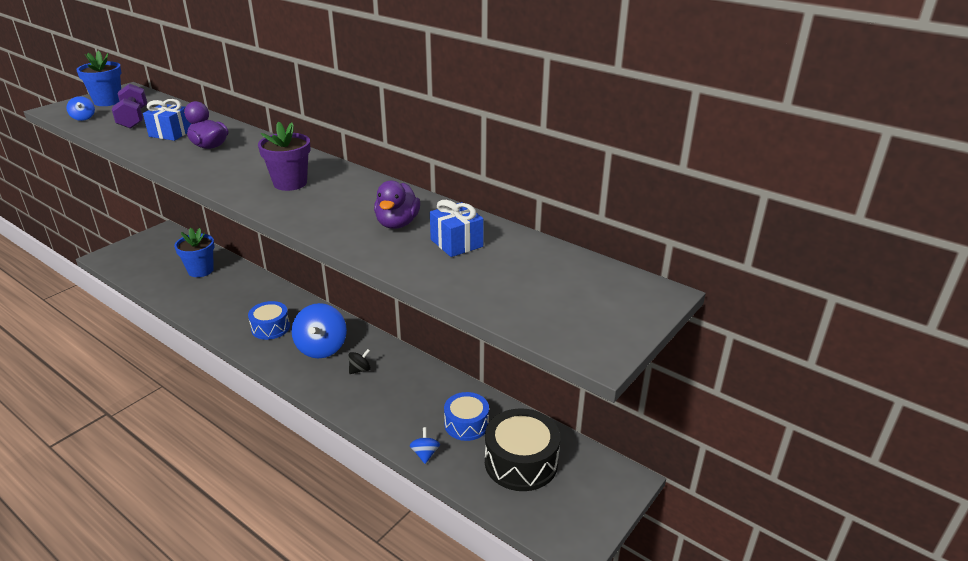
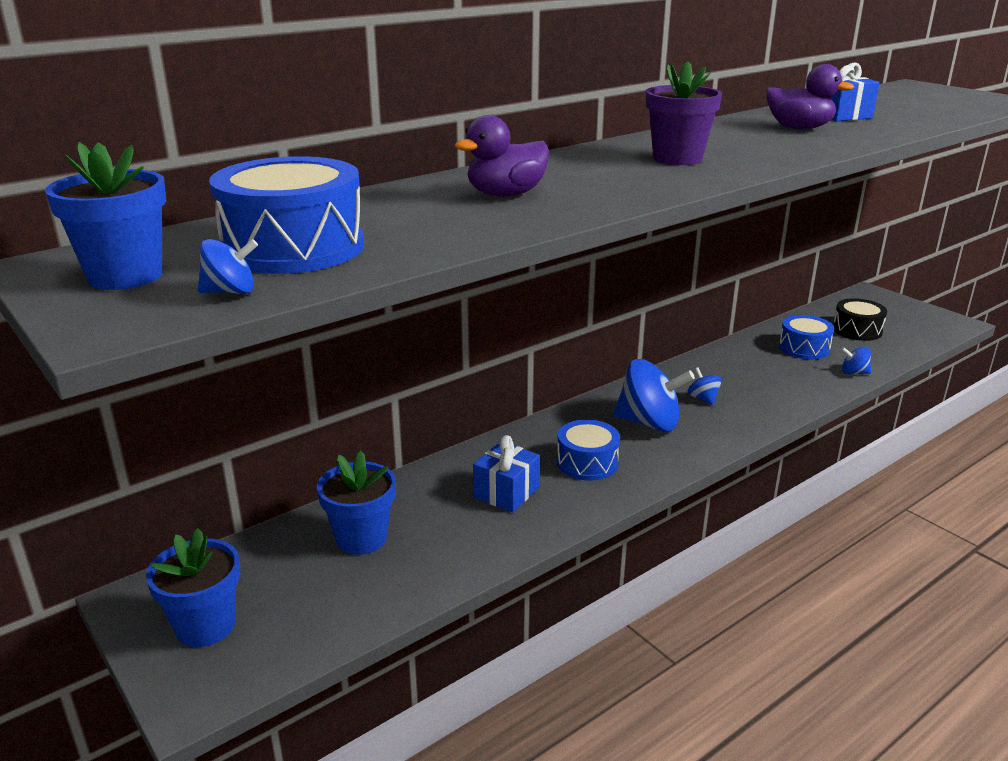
camera: 75 degrees left, 5 degrees down
purple dumbbell [112,83,147,129] -> blue drum [209,156,364,274]
blue gift [143,99,191,141] -> blue gift moved to [473,435,540,512]
black spinning top [349,349,371,374] -> blue spinning top [687,367,722,406]
black drum [485,408,560,491] -> black drum [833,298,887,341], size x0.64
none -> blue flower pot [146,528,240,647]

